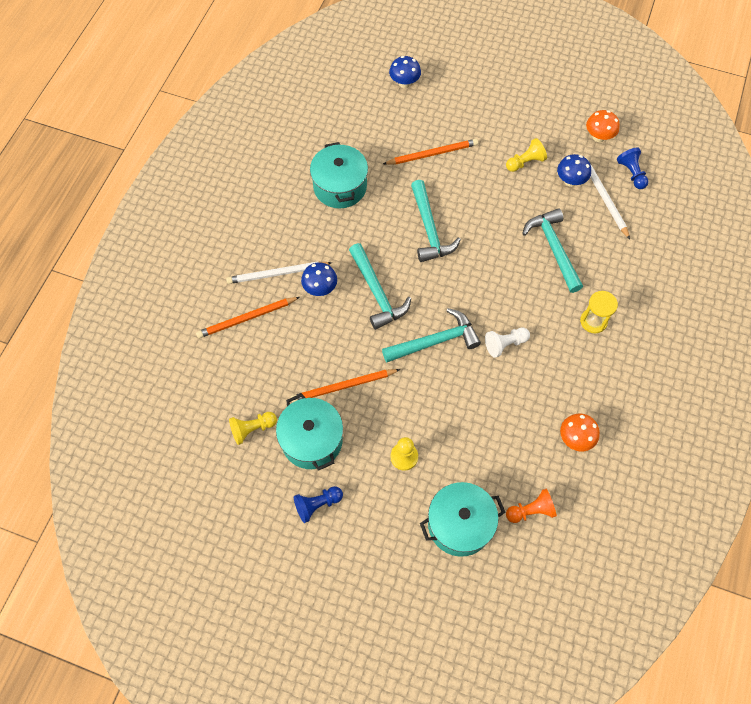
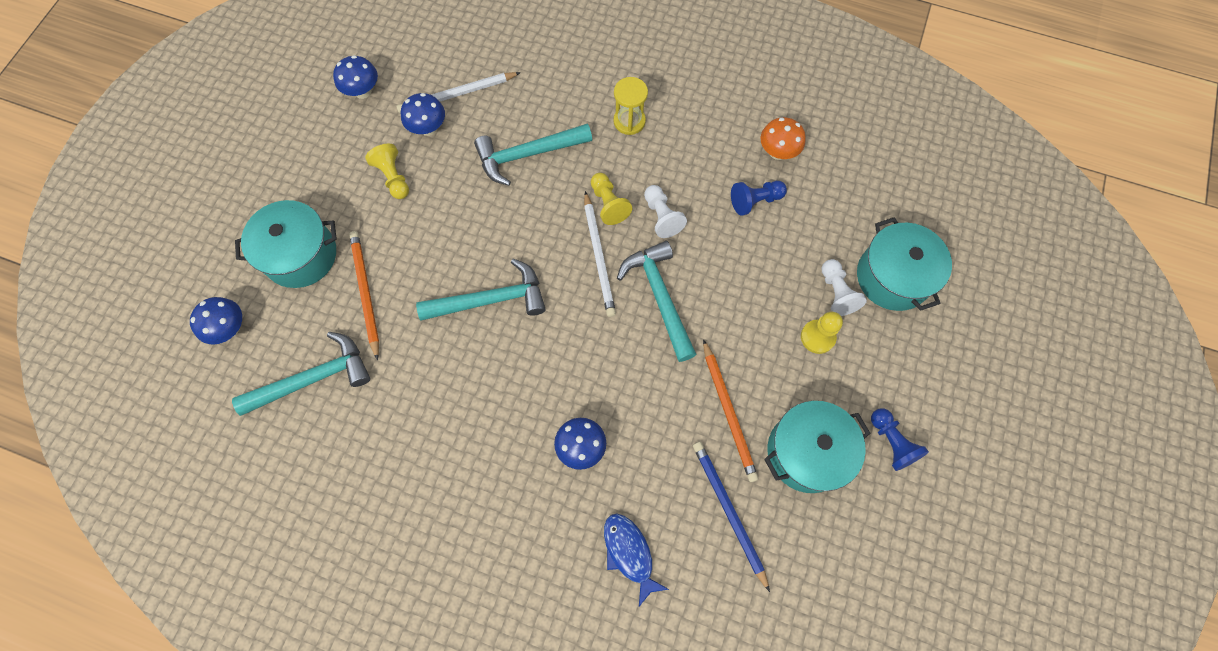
camera: 90 degrees left, 5 degrees up
orange pencil [196,297,300,338] -> blue fish [604,514,669,606]
white pencil [226,262,332,284] -> white pencil moved to [584,191,616,317]
yellow pawn [229,412,277,445] -> yellow pawn moved to [591,173,632,225]
turquoise pot [310,142,368,208] -> turquoise pot moved to [235,200,337,288]
turquoise hammer [349,243,411,330] -> turquoise hammer moved to [232,332,370,416]
orange pawn [506,489,557,523] -> none
orange mushroom [586,110,620,142] -> blue mushroom [333,55,378,99]
blue pawn [617,147,649,189] -> blue pawn moved to [731,181,787,216]
none -> blue pencil [693,442,770,592]
none -> white pawn [821,259,867,316]

